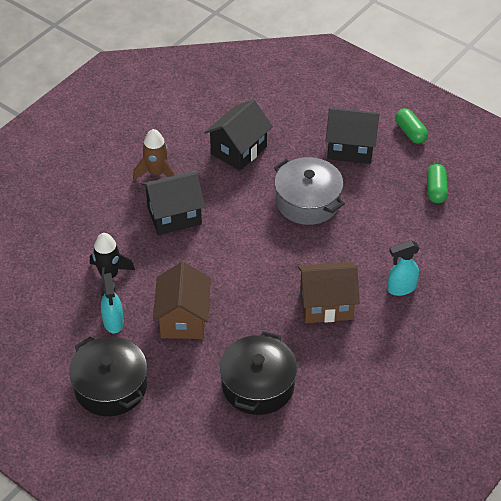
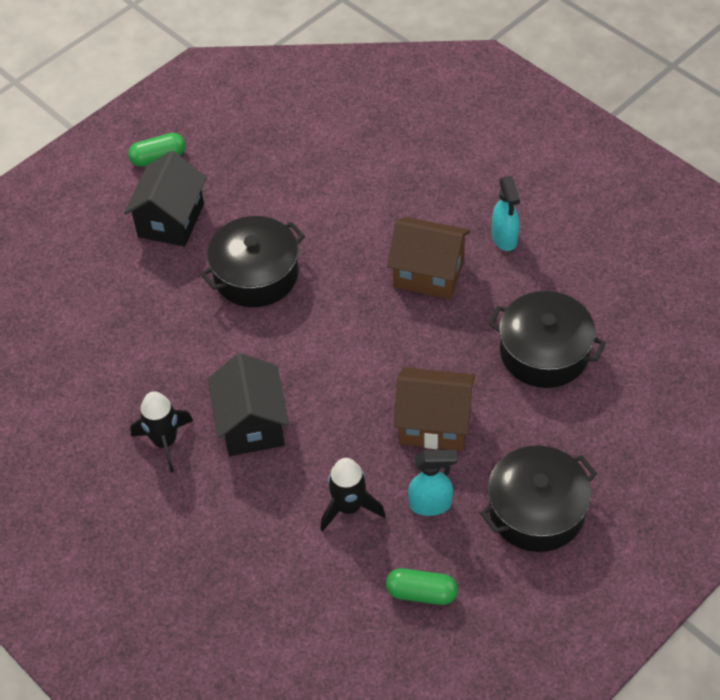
camera: 80 degrees left, 5 degrees up
brown rocket [133,129,175,181] -> black rocket [130,391,193,473]
black house [204,99,273,171] -> none
grey pot [274,157,345,225] -> black pot [201,216,305,307]
brown house [297,262,359,323] -> brown house turned 75 degrees counterclockwise [387,217,470,299]
turquoise spray bottle [387,240,420,296] -> turquoise spray bottle moved to [492,176,520,251]
green capsule [427,164,448,203] -> green capsule moved to [386,568,458,605]

